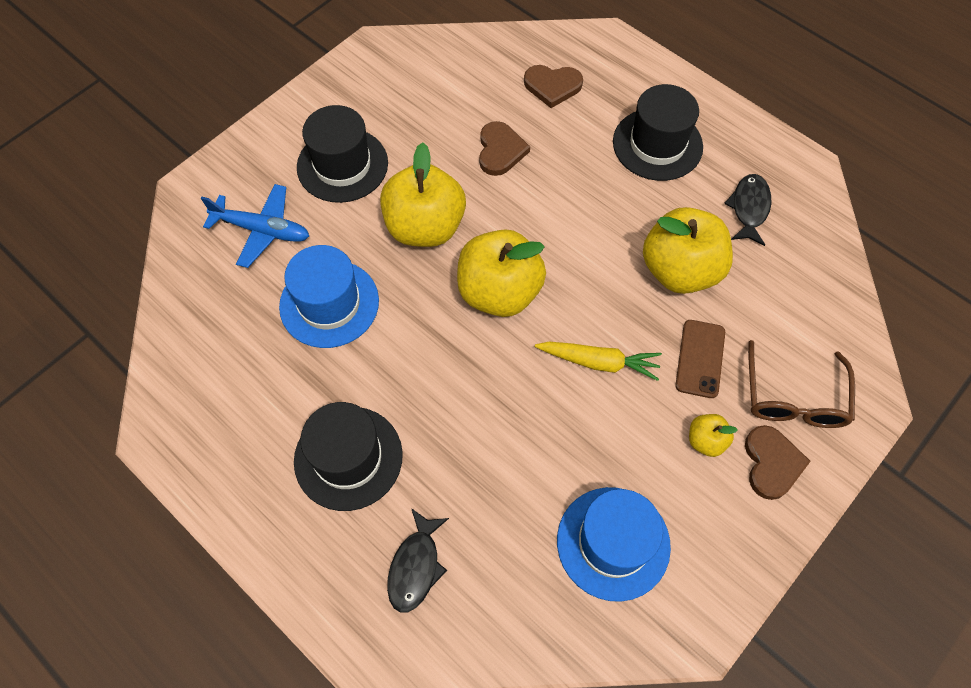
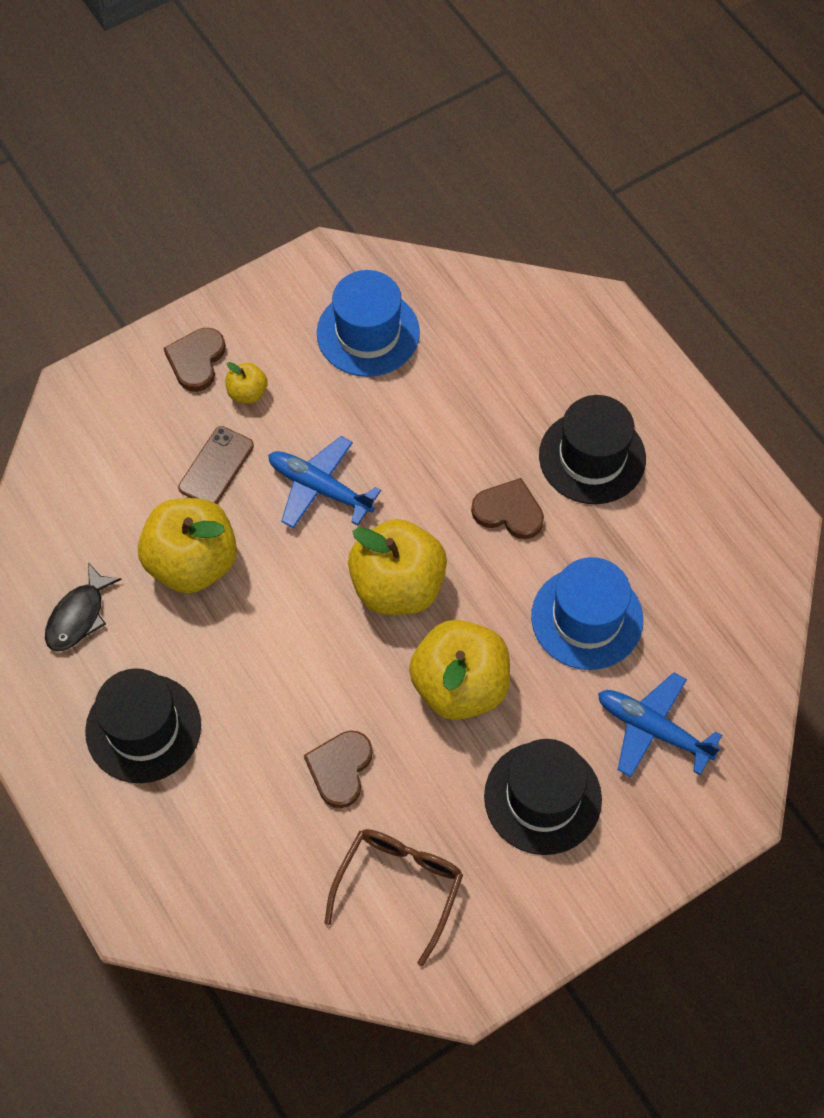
camera: 165 degrees left, 0 degrees up
black fish [387,508,449,613] -> none
brown heart [524,65,583,108] -> brown heart moved to [471,478,544,539]
yellow carrot [535,342,662,381] -> blue plane [268,436,381,528]
brown glasses [748,340,855,428] -> brown glasses moved to [324,829,463,966]

